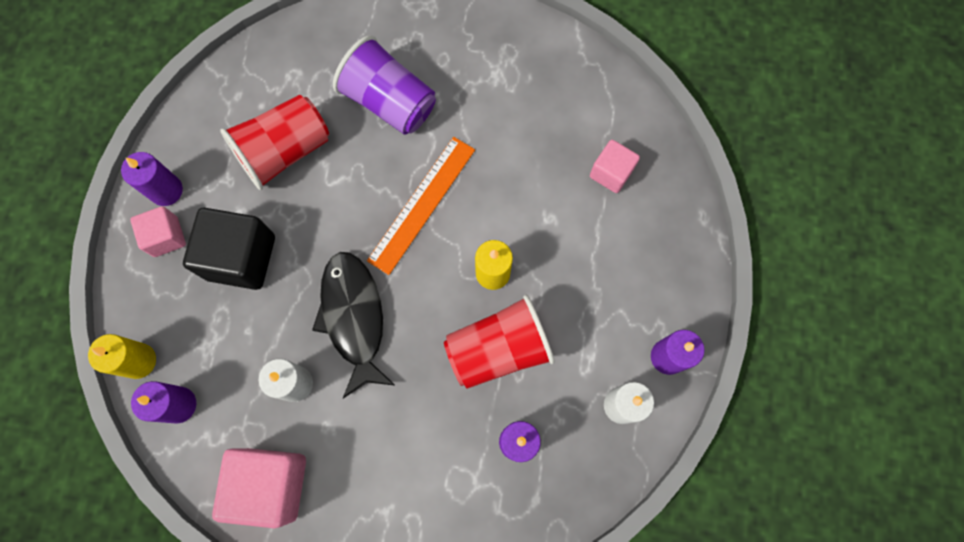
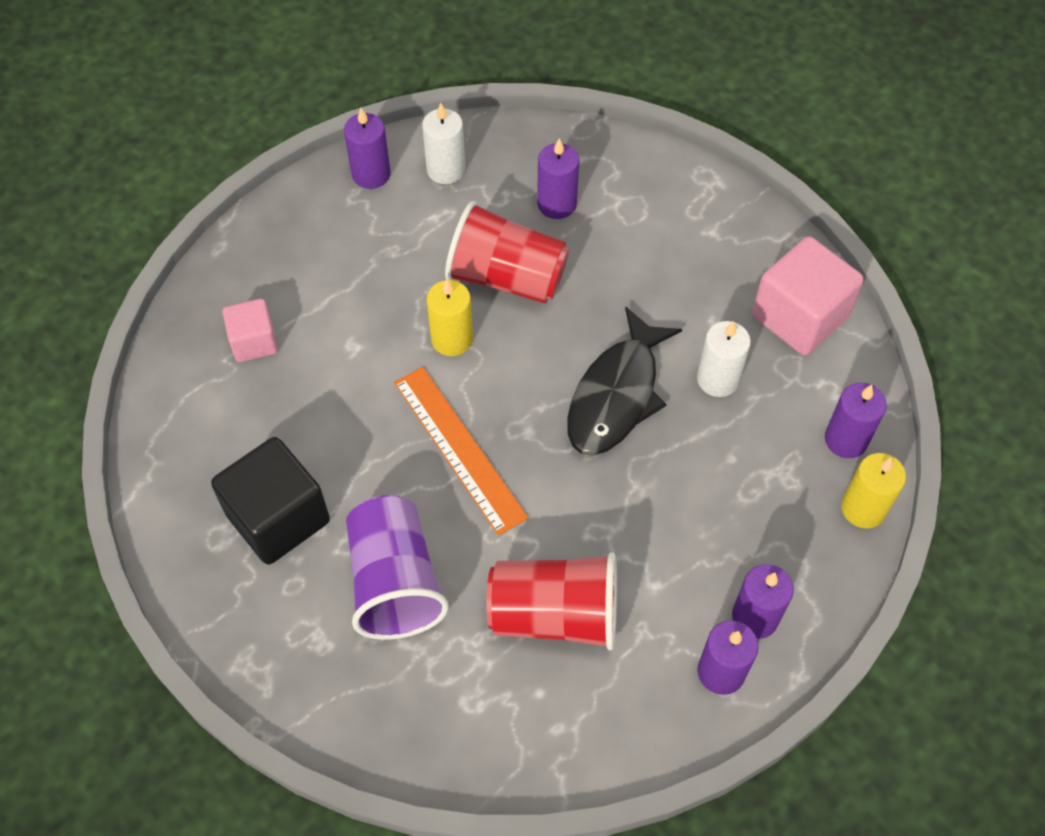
camera: 140 degrees left, 15 degrees down
pink cube [130,206,186,257] -> purple candle [732,564,794,639]
black cube [183,208,275,290] -> black cube moved to [211,437,330,565]
orange ruler [367,137,475,275] -> orange ruler turned 75 degrees clockwise [394,367,529,536]

